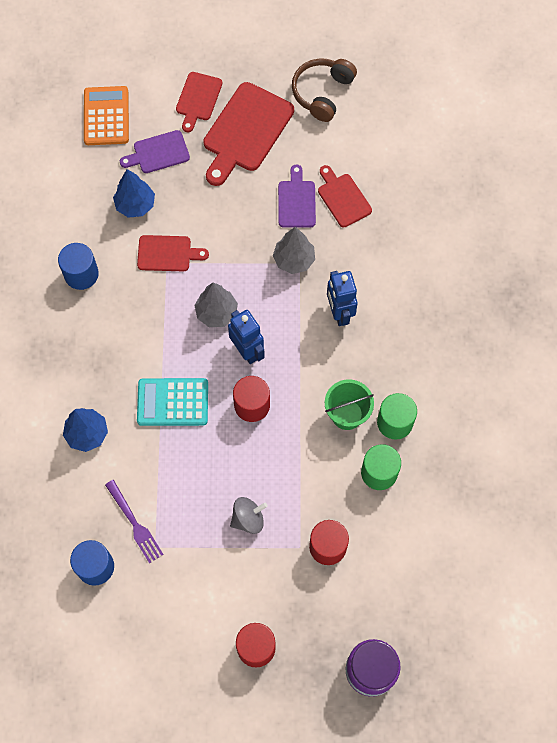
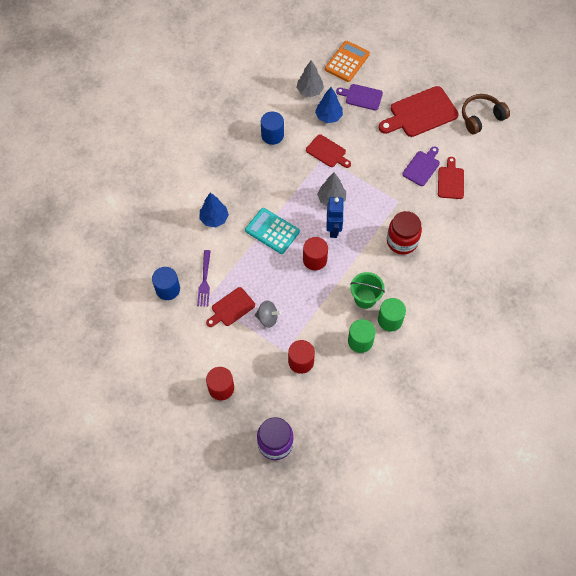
camera: 35 degrees right, 5 degrees down
red cutting board [176,72,222,132] -> red cutting board moved to [206,287,255,327]
grey tree [273,227,315,274] -> grey tree moved to [296,60,324,97]
blue robot [327,271,358,326] -> red jar [387,211,422,255]

